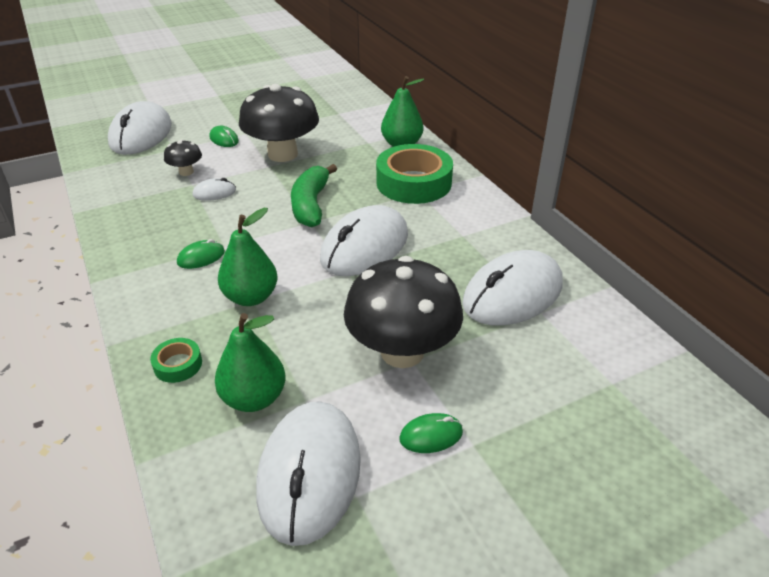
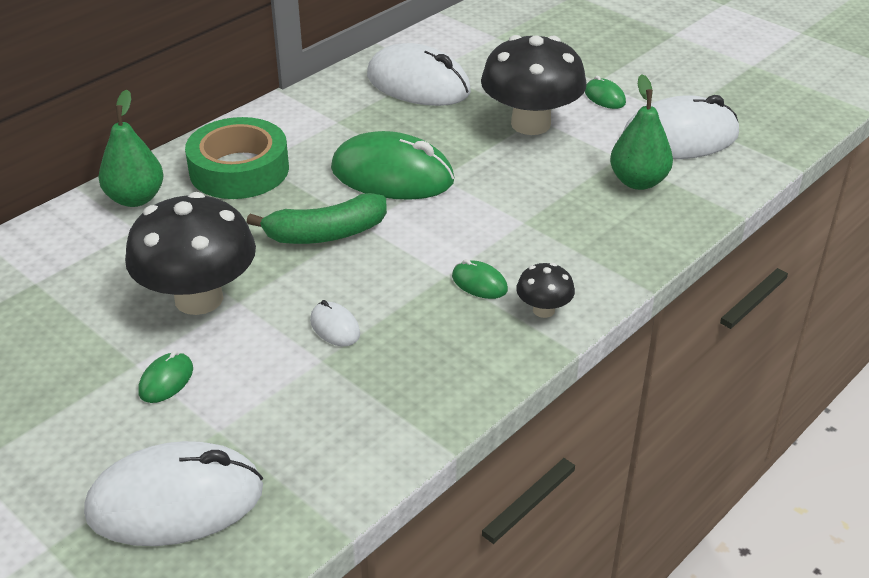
camera: 110 degrees left, 0 degrees up
green tape [150,338,202,383] -> none
black mushroom [164,140,202,176] -> black mushroom moved to [516,263,575,318]
green pear [218,208,277,306] -> none
white mouse [320,205,408,276] -> green mouse [331,131,454,200]

